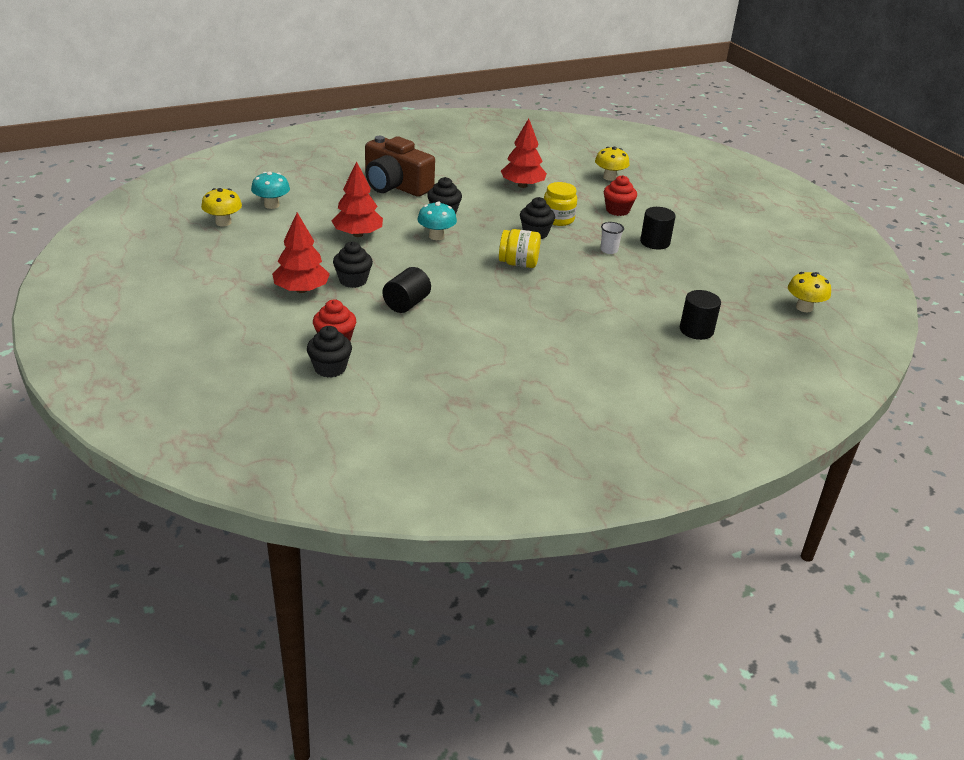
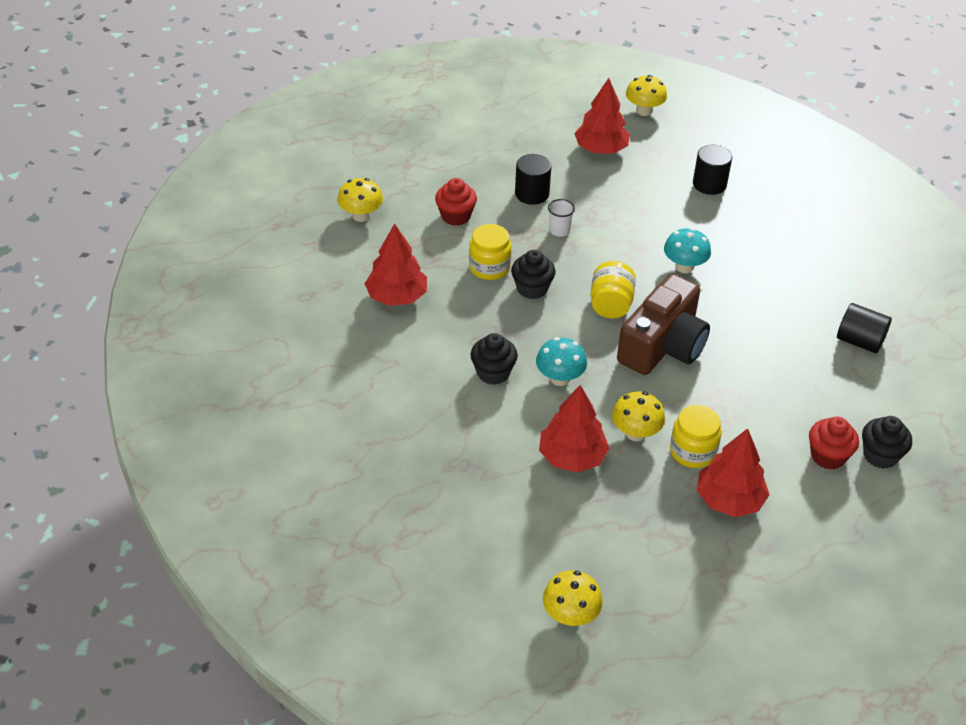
camera: 90 degrees left, 10 degrees up
turquoise mushroom [251,172,290,209] -> turquoise mushroom moved to [664,228,711,273]
black cupcake [333,241,373,288] -> yellow jar [670,405,722,468]
brown camera [365,136,435,197] -> brown camera moved to [617,274,710,375]
black cylinder [383,267,431,313] -> black cylinder moved to [837,303,892,353]
none -> red tree [574,78,630,153]
none -> yellow mushroom [612,391,665,441]

